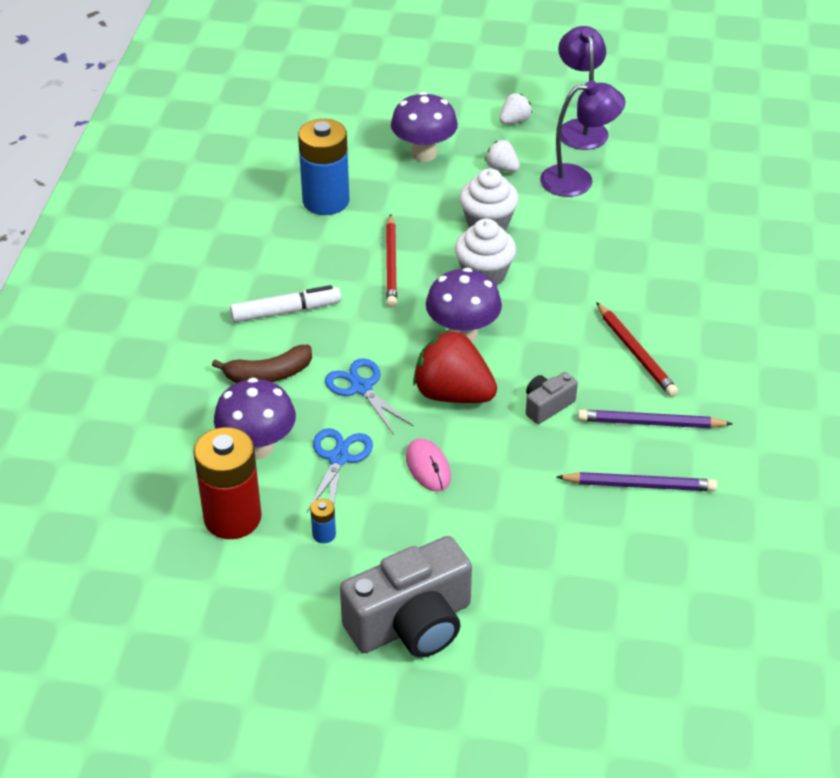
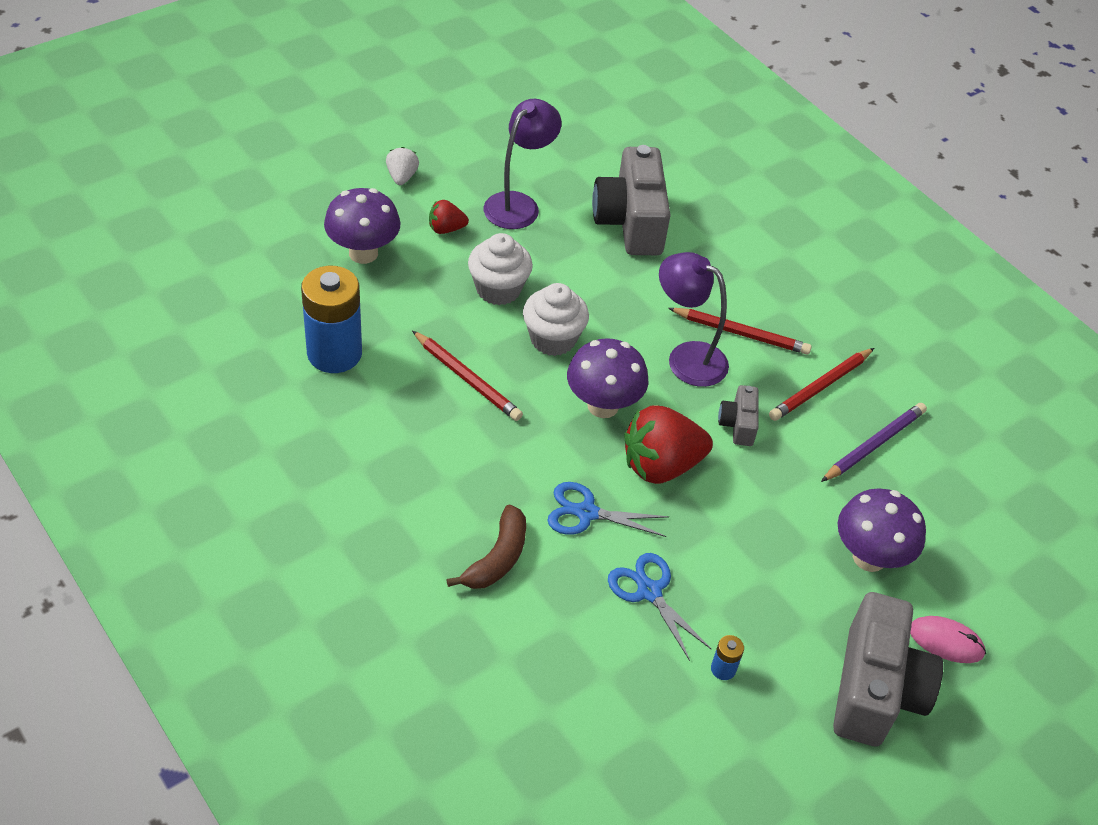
camera: 50 degrees left, 5 degrees up
red battery [193,427,262,539] -> none
purple mushroom [214,378,296,459] -> purple mushroom moved to [838,488,926,572]
white marker [230,285,341,323] -> none
pink mouse [406,438,451,492] -> pink mouse moved to [910,616,986,663]
white strawberry [485,140,520,172] -> red strawberry [429,200,469,234]
purple lamp [558,26,609,150] -> purple lamp moved to [659,252,729,387]
purple pencil [578,410,733,428] -> red pencil [769,348,874,421]
none -> grey camera [592,145,670,255]

